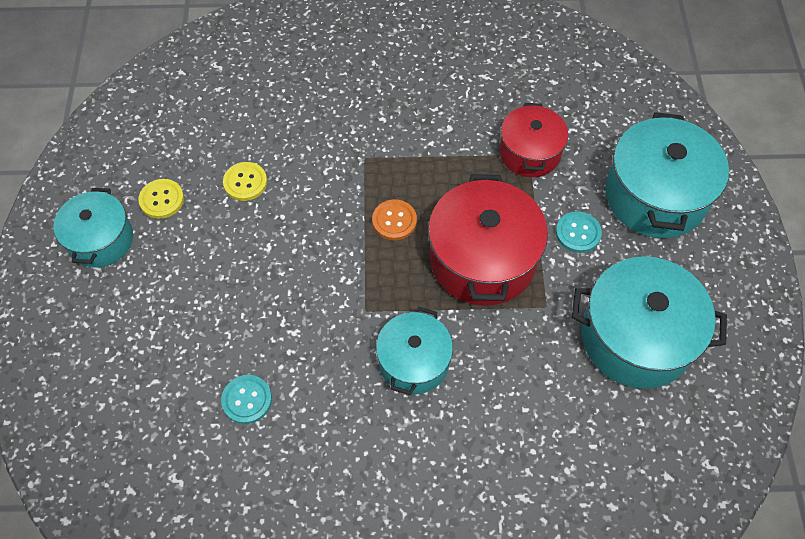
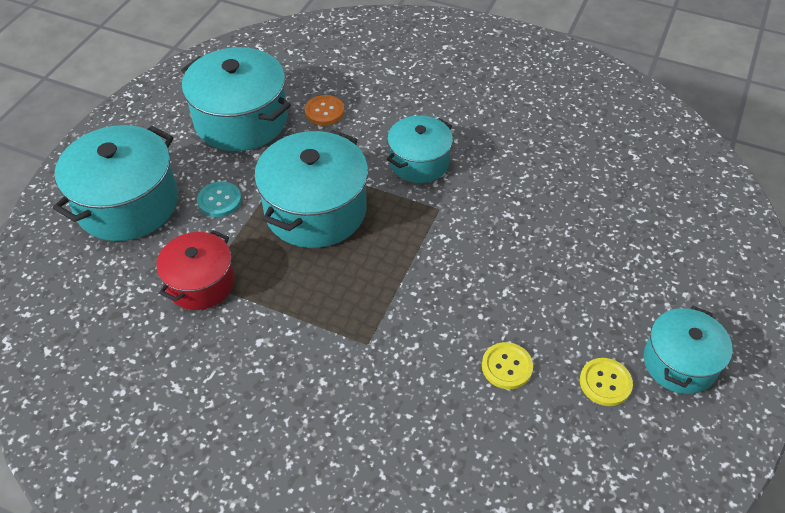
camera: 155 degrees left, 10 degrees down
turquoise button [221,375,272,424] -> none
orange button [372,200,417,240] -> orange button moved to [305,95,344,125]
red pot [428,174,548,306] -> turquoise pot [254,130,368,248]

